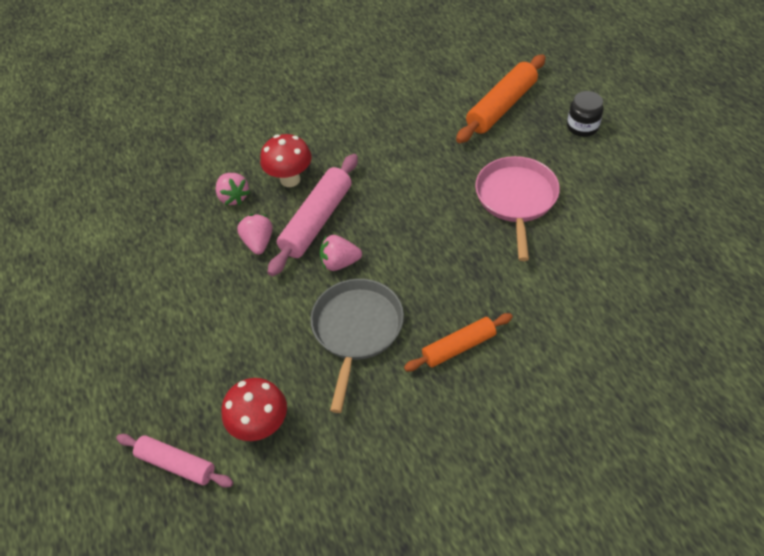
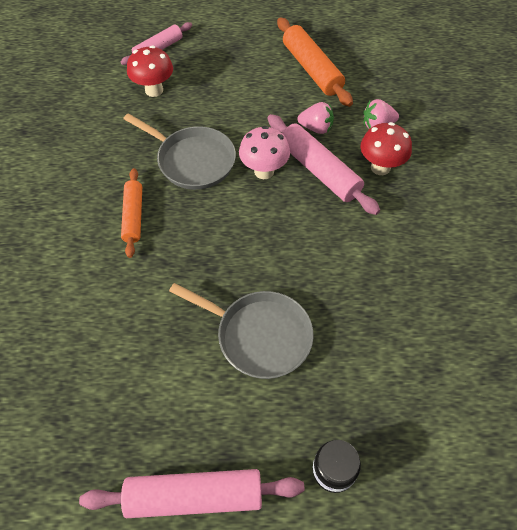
camera: 110 degrees right, 5 degrees up
pink strawberry [320,235,362,271] -> pink mushroom [239,126,290,179]
orange rolling pin [456,54,546,143] -> orange rolling pin moved to [277,17,353,107]
pink pan [475,156,560,261] -> grey pan [169,283,313,379]
none -> pink rolling pin [79,469,305,518]

